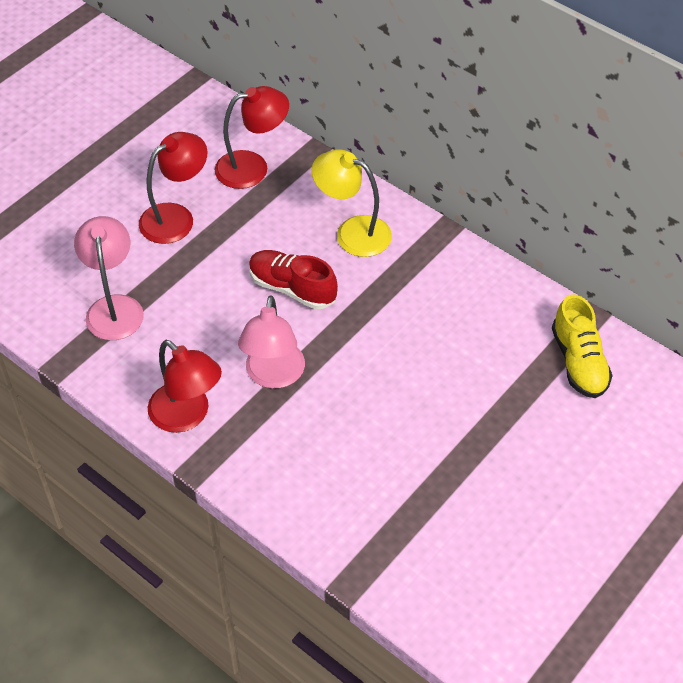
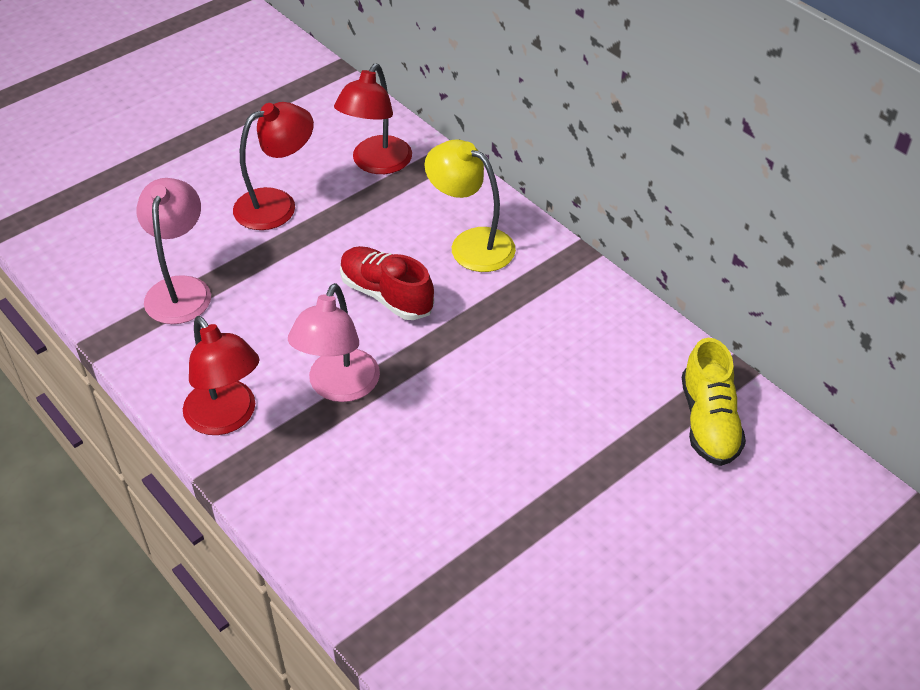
camera: 10 degrees right, 5 degrees down
red lamp [215,86,289,189] -> red lamp turned 120 degrees clockwise [334,64,412,174]

